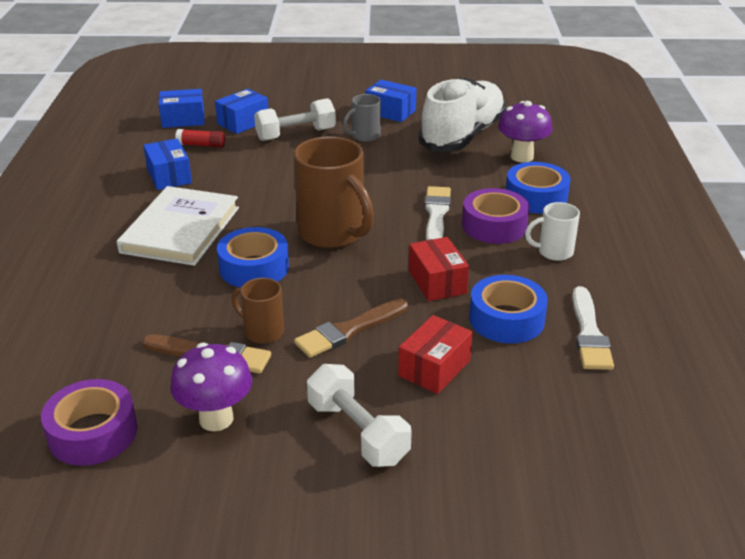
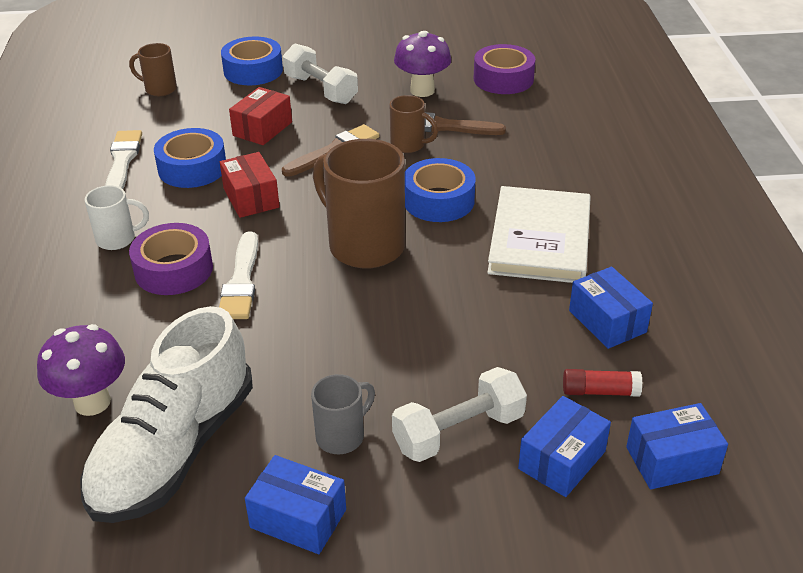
camera: 175 degrees right, 5 degrees up
blue tape [506,162,570,214] -> blue tape moved to [221,36,283,85]
none -> brown mug [129,43,177,96]

